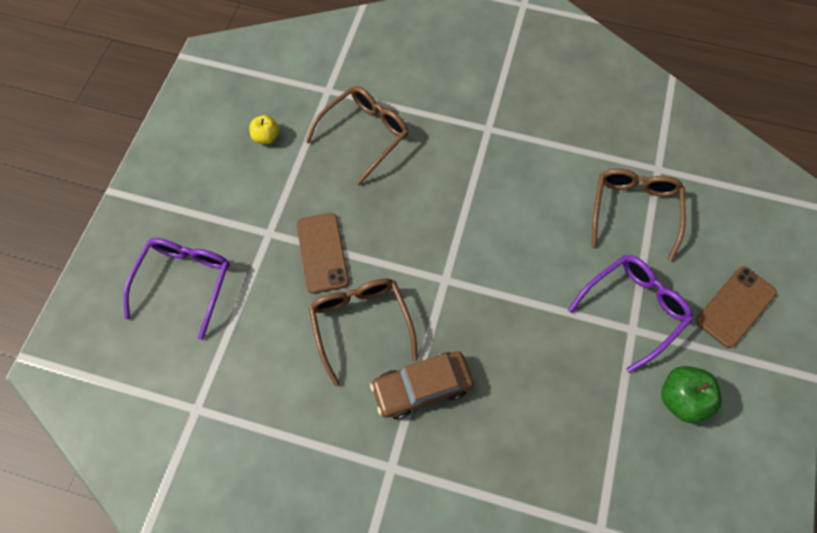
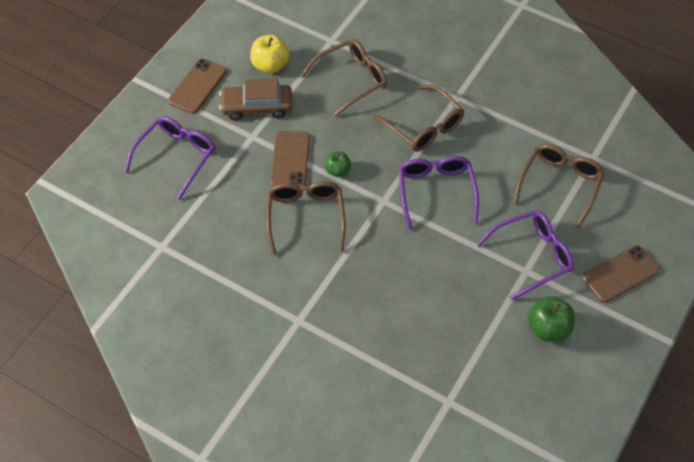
camera: 15 degrees right, 10 degrees down
yellow apple [249,115,279,144] -> yellow apple [250,35,290,73], size x1.59
brown car [370,352,474,419] -> brown car moved to [219,78,293,121]
none -> brown phone [168,59,227,114]
none -> green apple [325,152,351,177]
none -> brown glasses [373,84,465,152]
none -> purple glasses [399,156,479,229]

